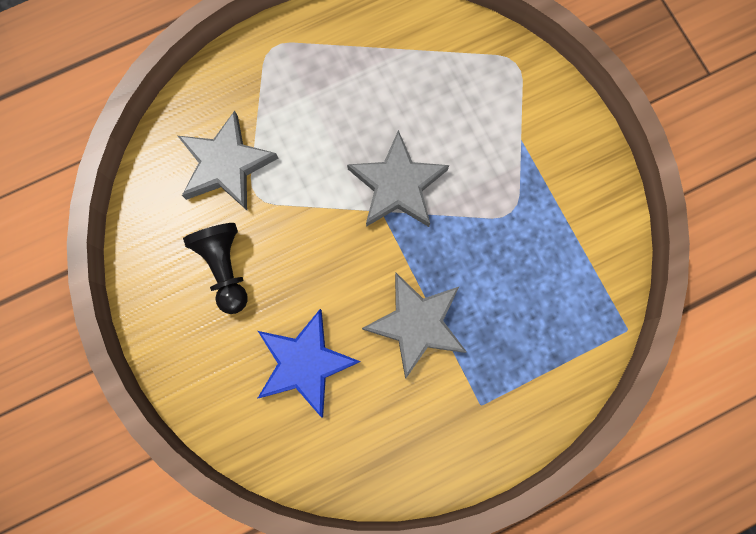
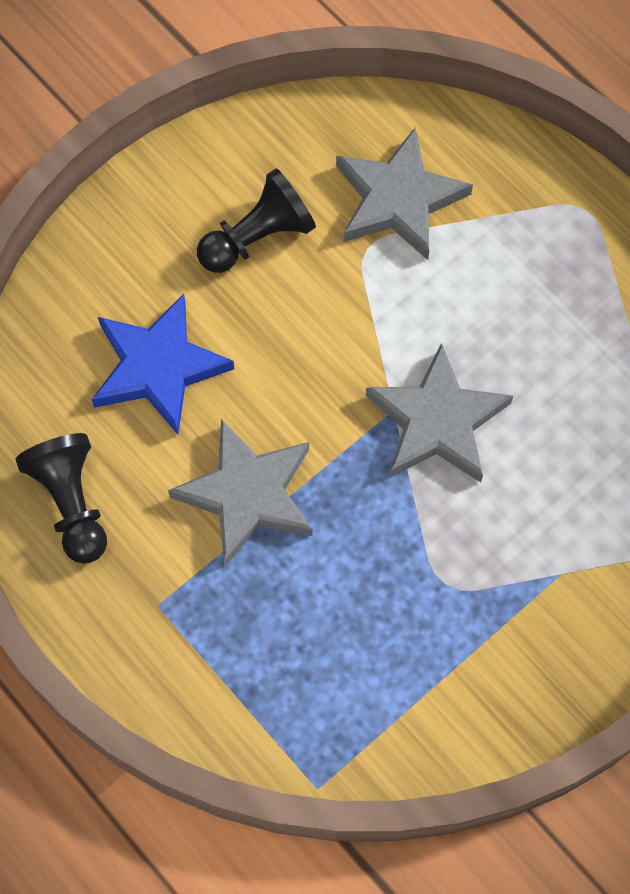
camera: 75 degrees right, 10 degrees down
none -> black pawn [15,433,107,564]

